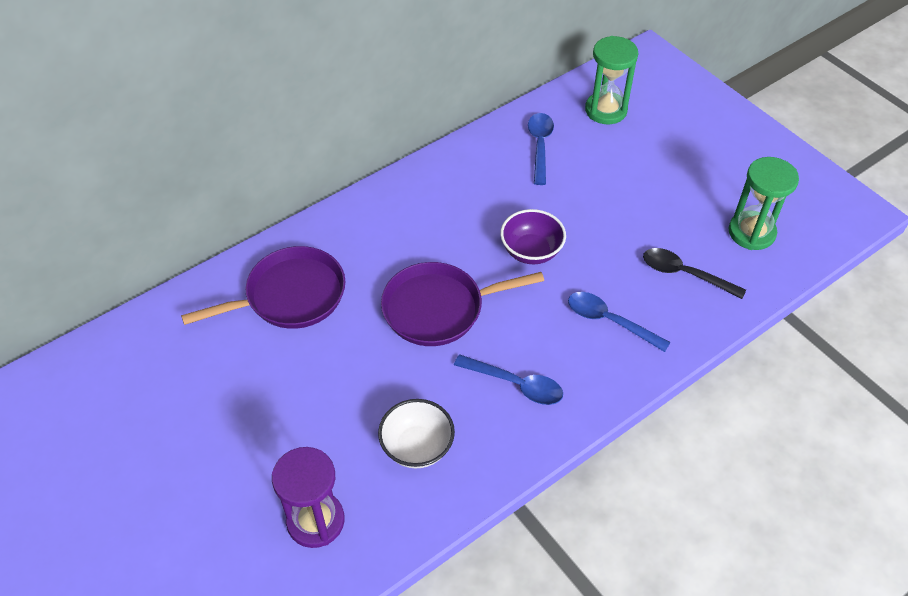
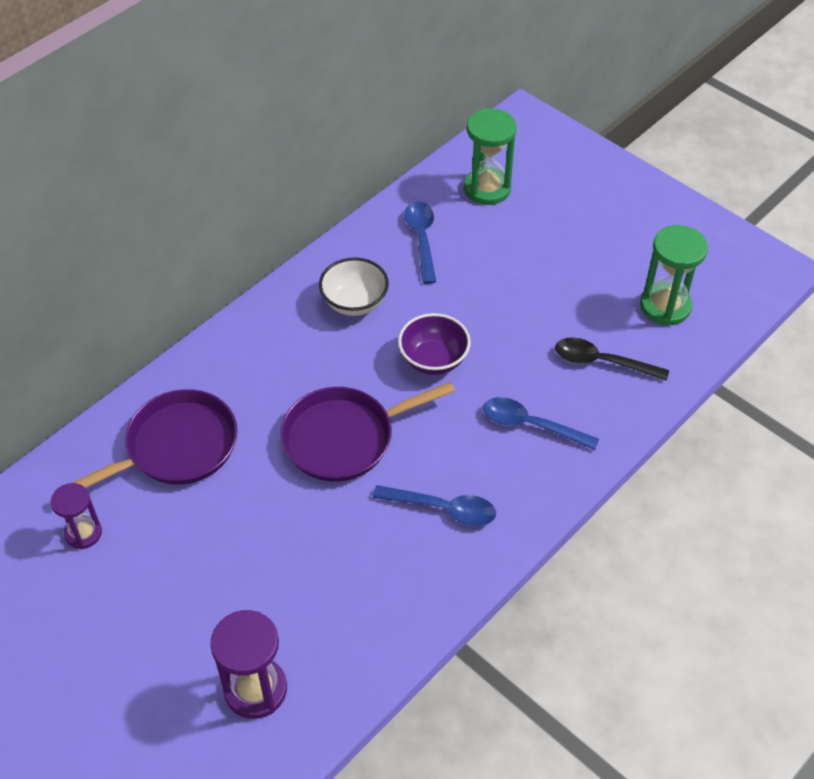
camera: 10 degrees left, 0 degrees up
white bowl [378,399,455,469] -> white bowl moved to [319,258,389,316]
none -> purple hourglass [51,483,102,549]

